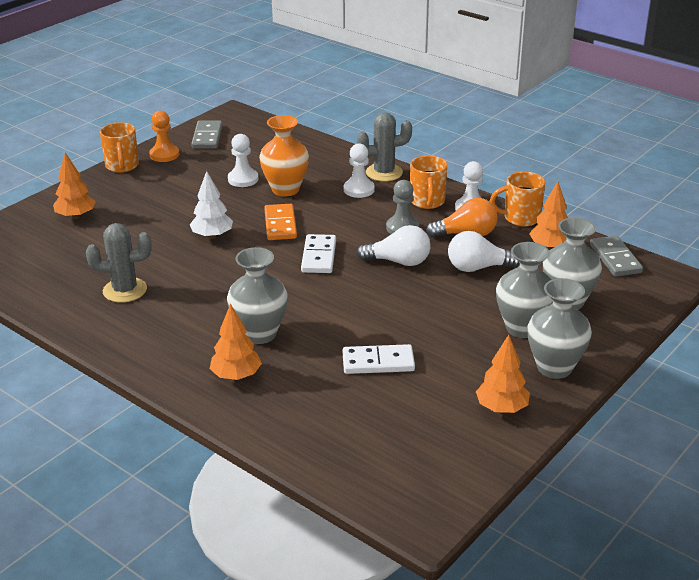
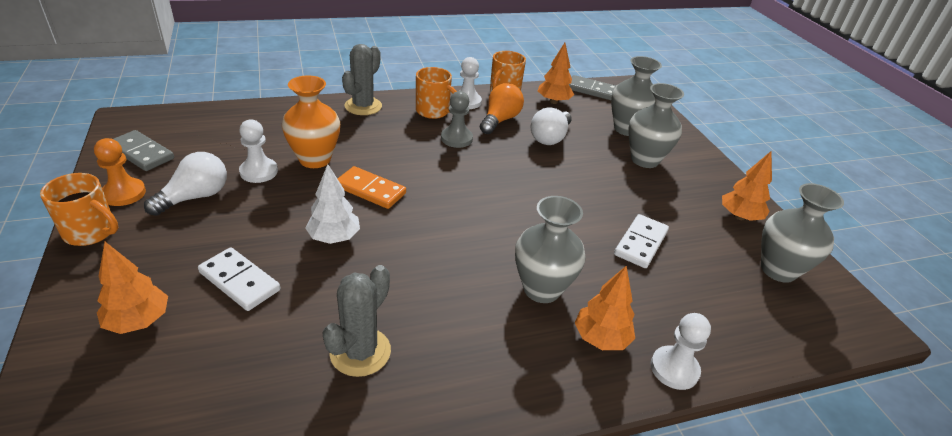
camera: 60 degrees left, 5 degrees up
white domino [301,234,336,273] -> white domino moved to [198,247,280,311]
white pawn [344,143,375,198] -> white pawn moved to [651,313,711,390]
white light bulb [356,225,431,266] -> white light bulb moved to [144,152,227,216]
grey vase [527,278,592,379] -> grey vase moved to [761,183,844,283]

